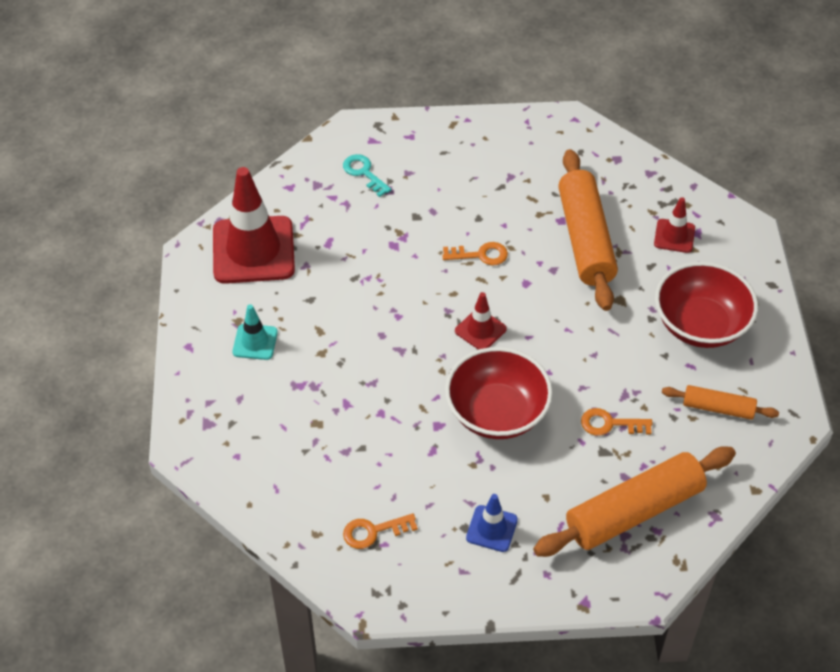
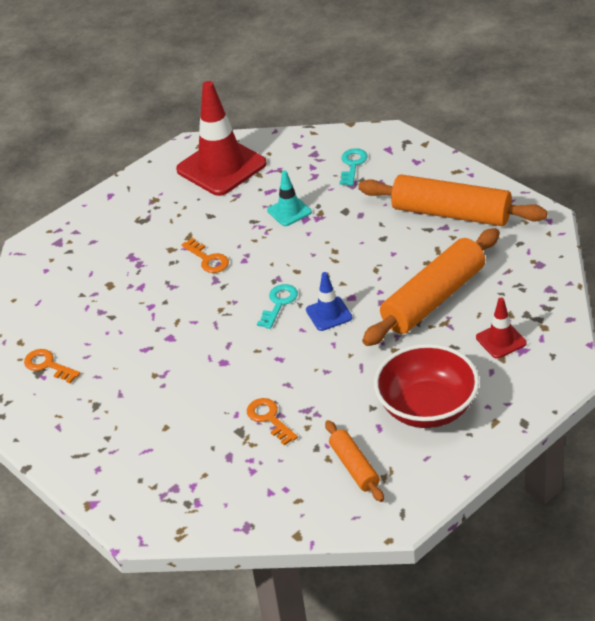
camera: 55 degrees right, 10 degrees down
turquoise traffic cone [233,304,278,360] -> turquoise traffic cone moved to [267,170,312,226]
orange key [442,242,508,265] -> orange key moved to [182,238,229,273]
red bowl [445,347,553,439] -> none
red traffic cone [455,292,507,350] -> turquoise key [257,284,298,329]
blue traffic cone [466,494,518,552] -> blue traffic cone moved to [306,272,352,331]
orange rolling pin [533,446,736,557] -> orange rolling pin moved to [358,174,548,226]

